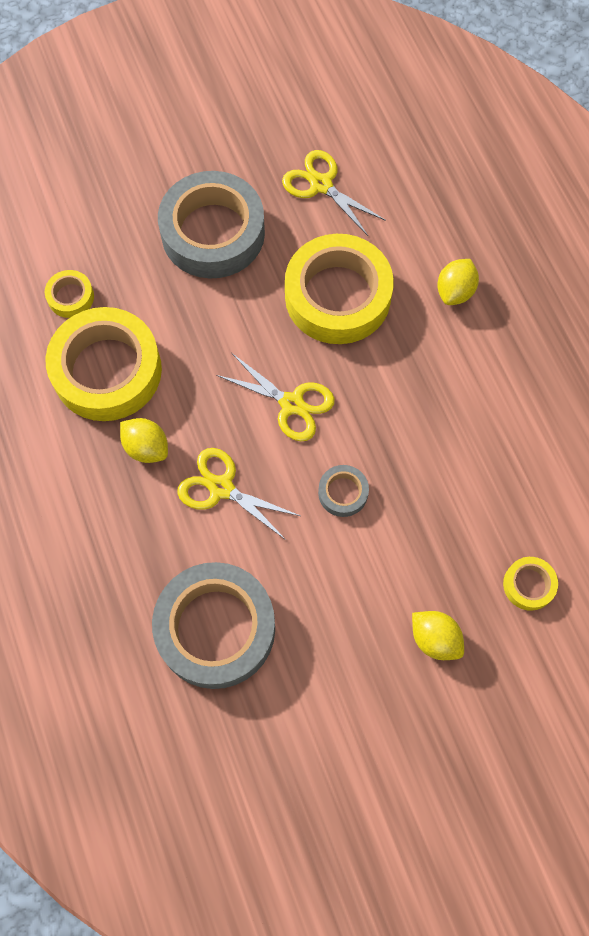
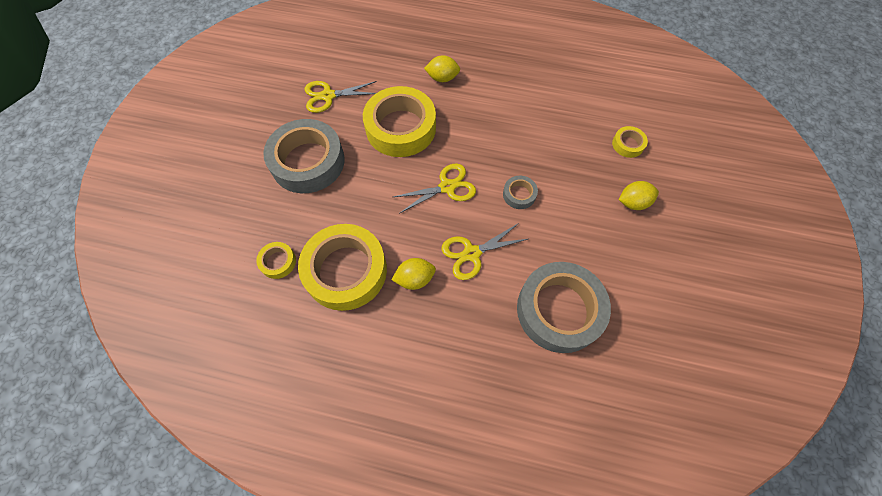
camera: 55 degrees left, 5 degrees down
yellow lemon [437,259,479,305] -> yellow lemon turned 60 degrees counterclockwise [424,55,460,82]

